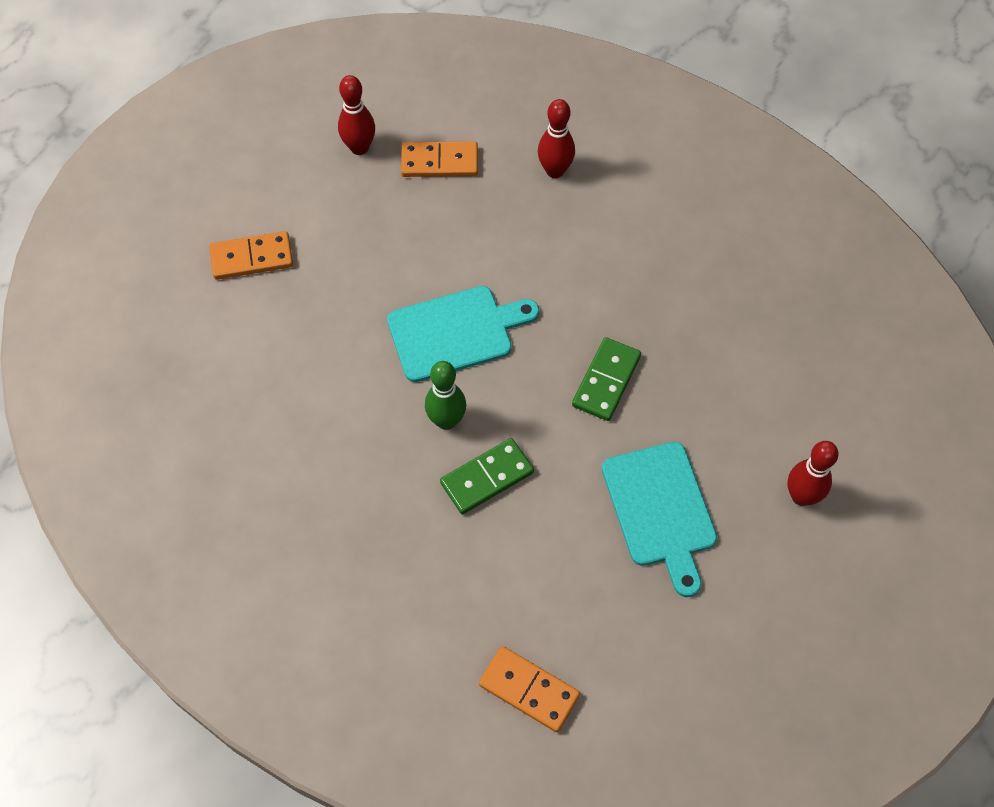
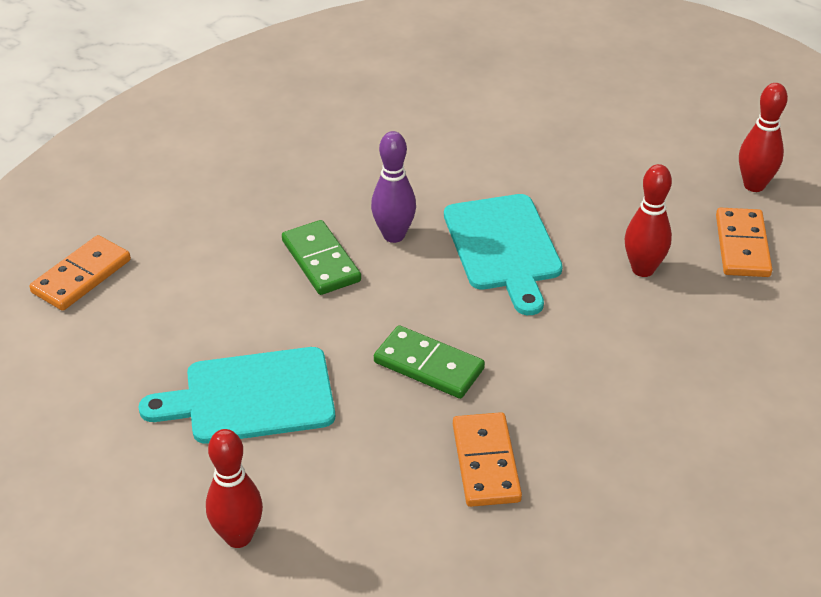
camera: 95 degrees right, 20 degrees down
orange domino [209,231,293,280] -> orange domino moved to [453,412,522,507]
green bowling pin [425,361,466,430] -> purple bowling pin [371,131,416,243]
red bowling pin [538,99,575,178] -> red bowling pin moved to [625,164,672,277]

